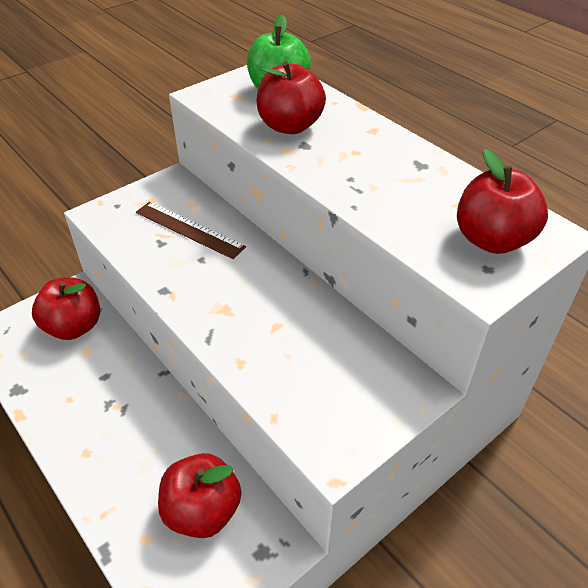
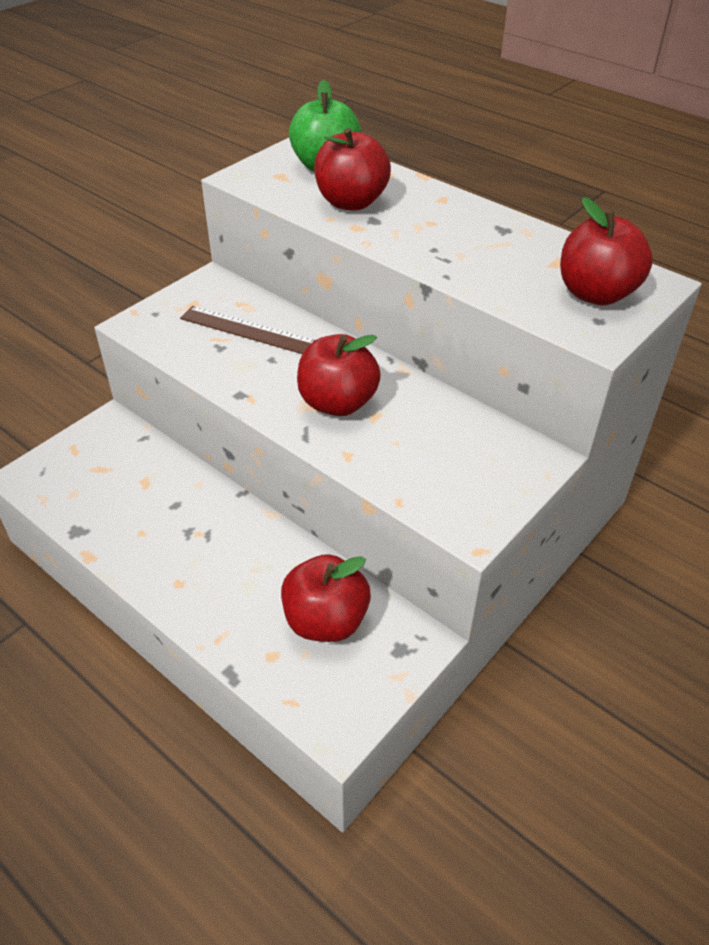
camera: 10 degrees left, 0 degrees up
red apple [32,277,100,340] -> red apple moved to [297,334,381,416]

